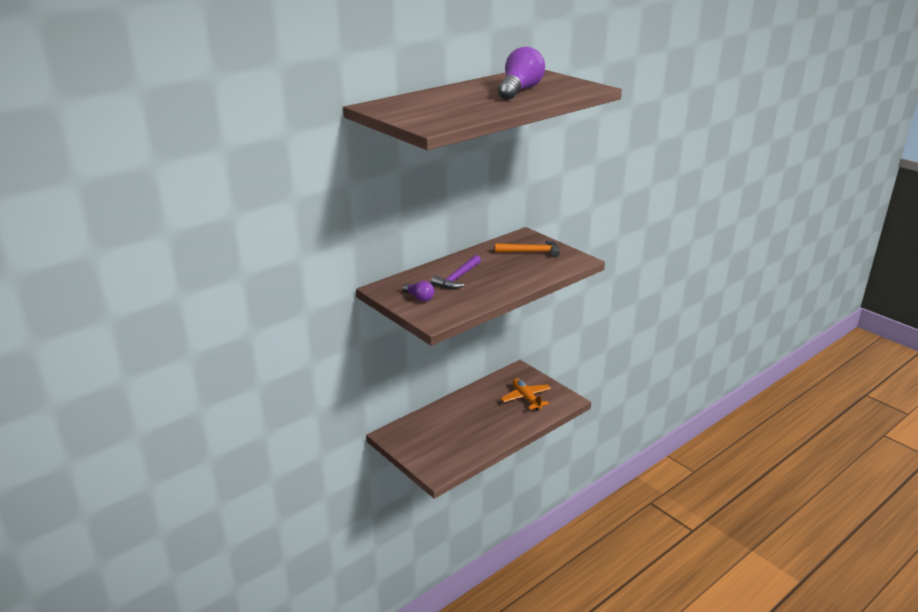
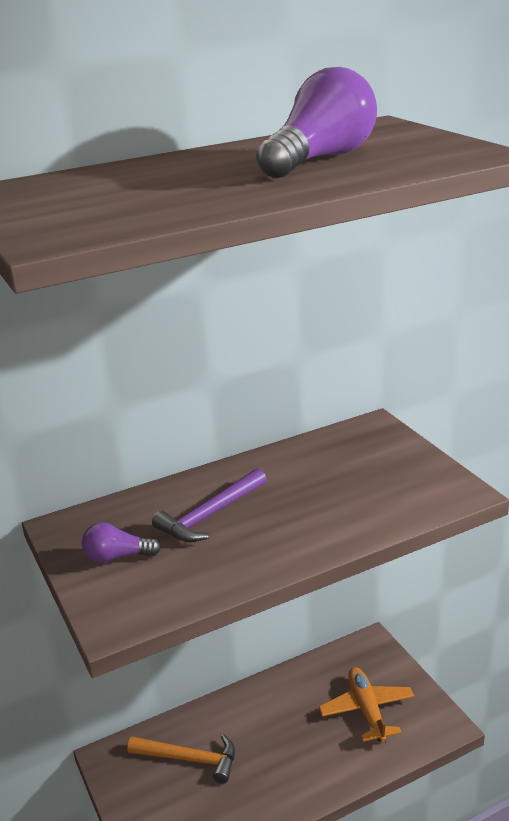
camera: 15 degrees right, 0 degrees up
purple light bulb [402,281,434,302] -> purple light bulb turned 120 degrees clockwise [82,522,161,563]
orange hammer [495,240,560,258] -> orange hammer moved to [128,734,235,784]

